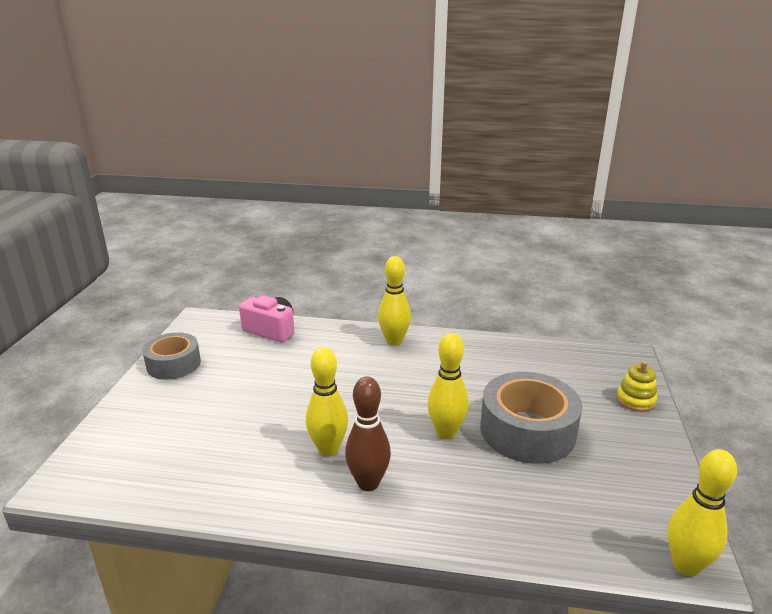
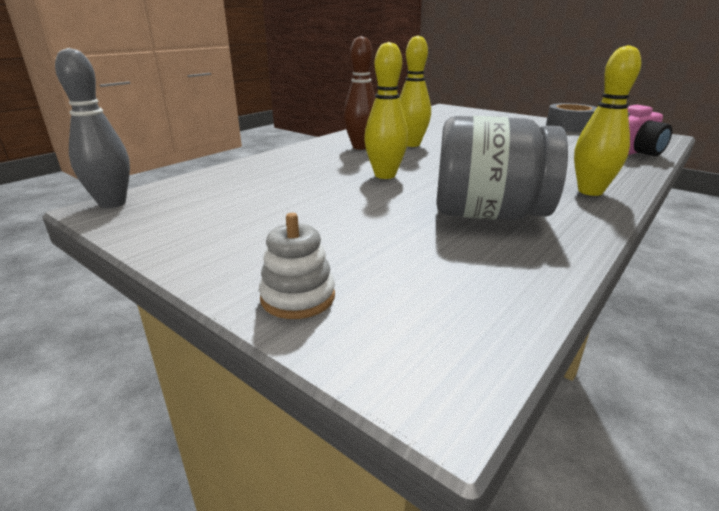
camera: 120 degrees right, 0 degrees up
grey tape [480,372,582,464] -> none
yellow stacking toy [616,361,657,412] -> white stacking toy [259,213,335,319]
yellow bowling pin [668,449,737,576] -> grey bowling pin [55,48,130,208]
none -> grey jar [436,116,568,220]

